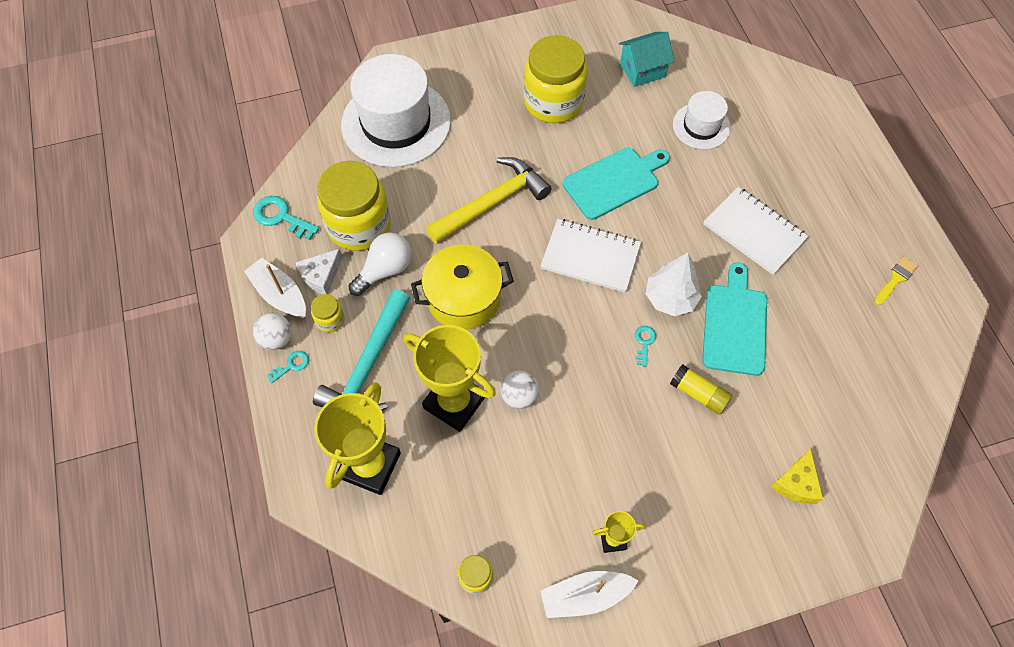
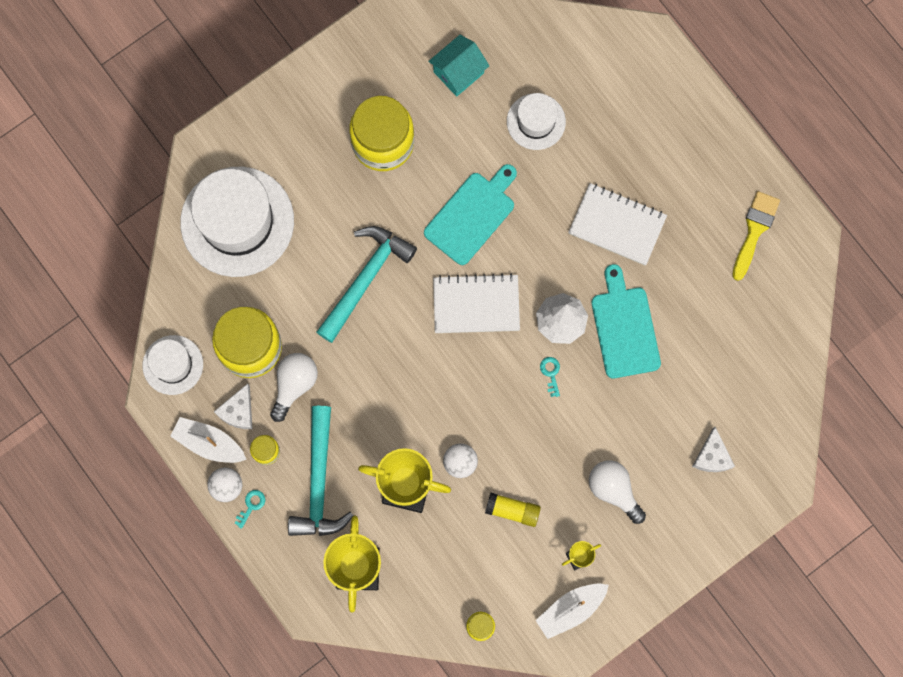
camera: 20 degrees left, 15 degrees up
turquoise key [253,196,319,240] -> white hat [143,335,203,395]
yellow pot [411,245,514,330] -> none
yellow hammer [426,157,552,244] -> turquoise hammer [317,226,417,343]
yellow glue stick [670,364,732,415] -> yellow glue stick moved to [485,493,541,527]
yellow cheese [771,449,823,504] -> white cheese [692,427,735,472]
yellow brush [874,256,918,305] -> yellow brush [732,191,780,281], size x1.53
none -> white light bulb [589,460,646,524]

